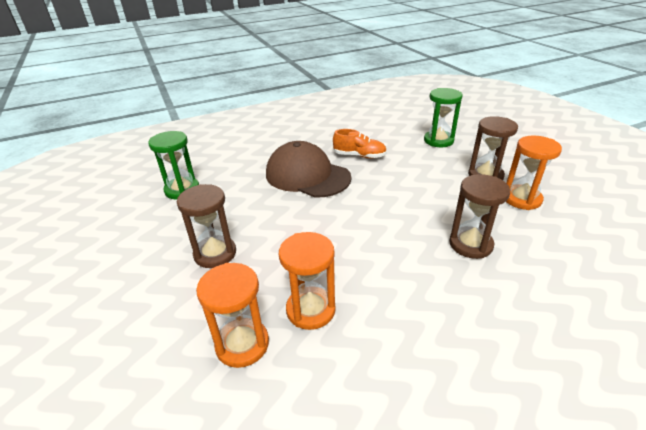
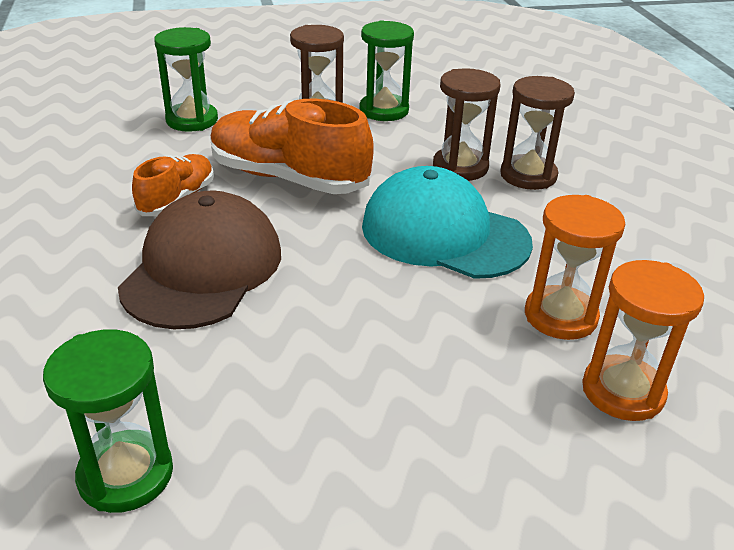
camera: 80 degrees left, 0 degrees up
brown hourglass [177,184,236,268] -> brown hourglass moved to [500,76,575,190]
brown cap [266,141,351,198] -> brown cap turned 150 degrees clockwise [118,191,281,329]
orange hourglass [506,136,562,210] -> green hourglass [359,20,414,121]
none -> orange shoe [210,98,374,194]
none -> turquoise cap [362,166,533,279]

